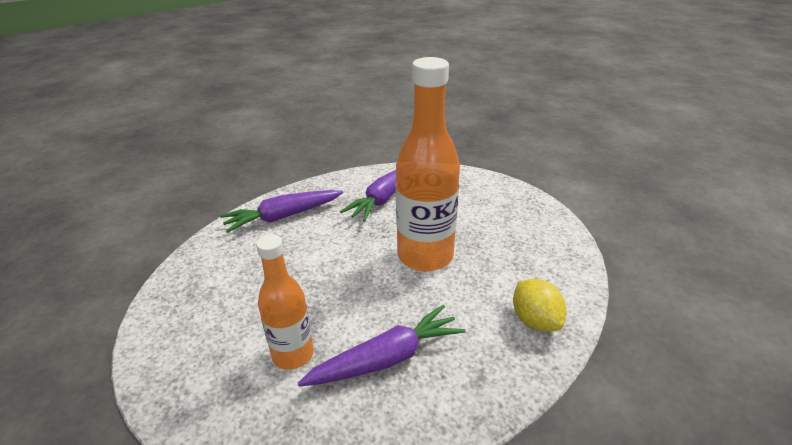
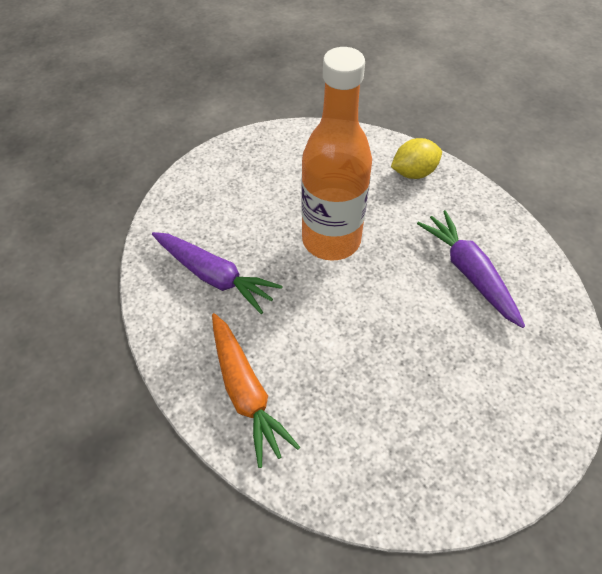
camera: 90 degrees left, 20 degrees up
purple carrot [220,190,343,233] -> orange carrot [212,313,300,468]
orange bottle [256,234,314,370] -> none

